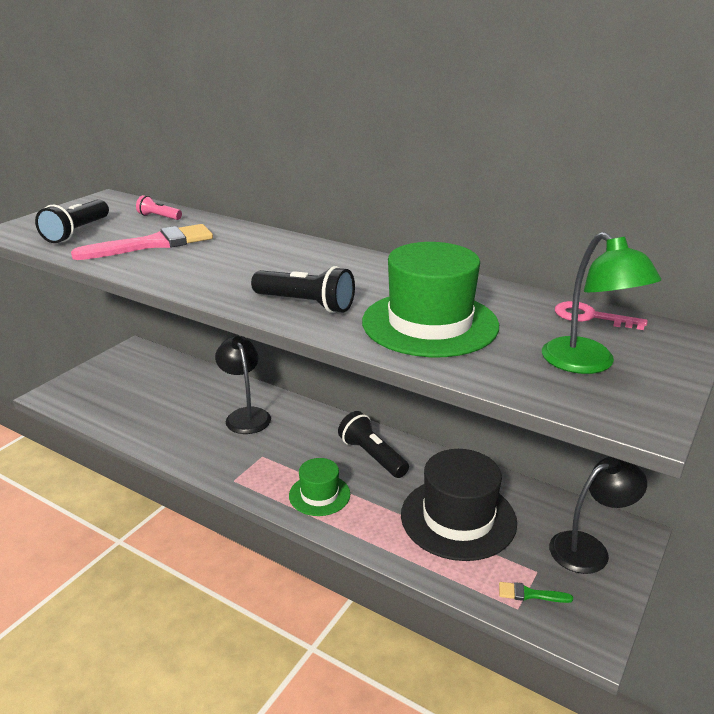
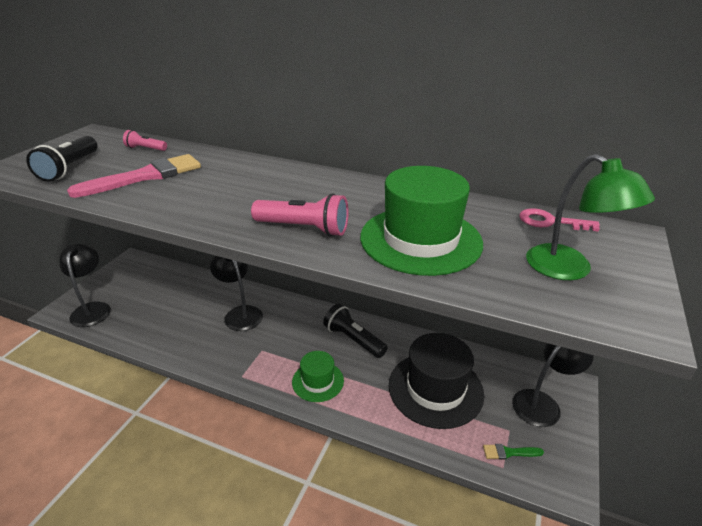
camera: 10 degrees left, 5 degrees up
black flashlight [251,266,355,313] -> pink flashlight [251,193,349,237]
none -> black lamp [59,244,111,327]

